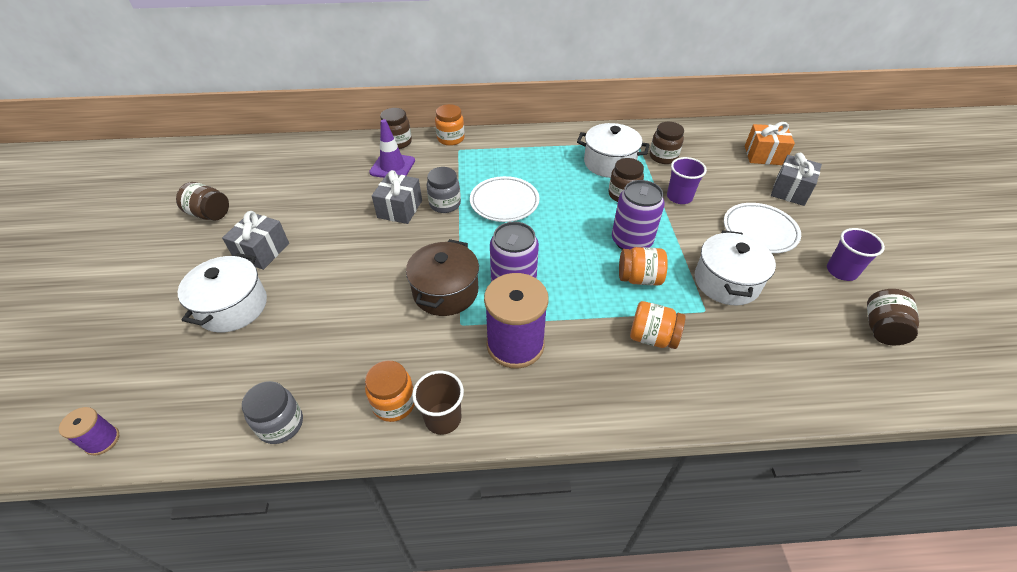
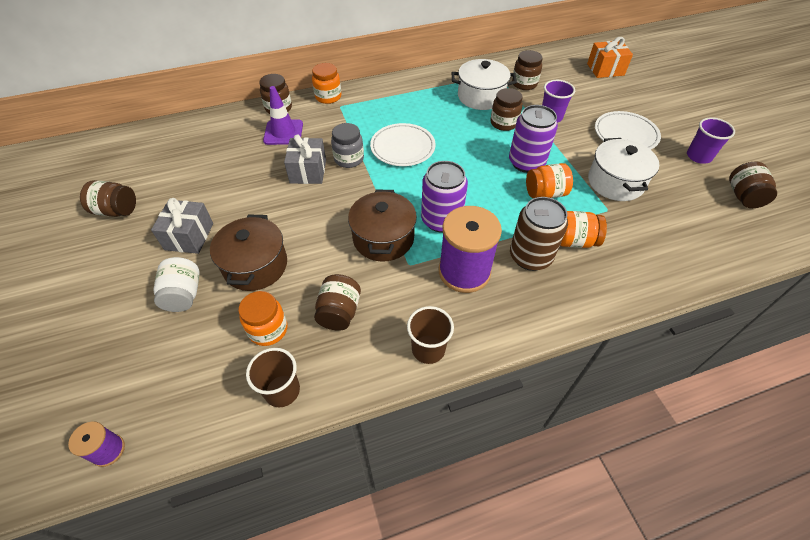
camera: 15 degrees left, 5 degrees up
white pot [178,253,267,333] -> white jar [153,257,200,312]
grey jar [242,381,303,444] -> brown cup [246,348,300,407]
orange jar [365,360,415,422] -> orange jar moved to [238,291,287,346]
grey gift [771,153,822,206] -> none
none -> brown pot [210,214,287,291]
none -> brown jar [314,274,361,331]
none -> brown can [510,197,568,271]

